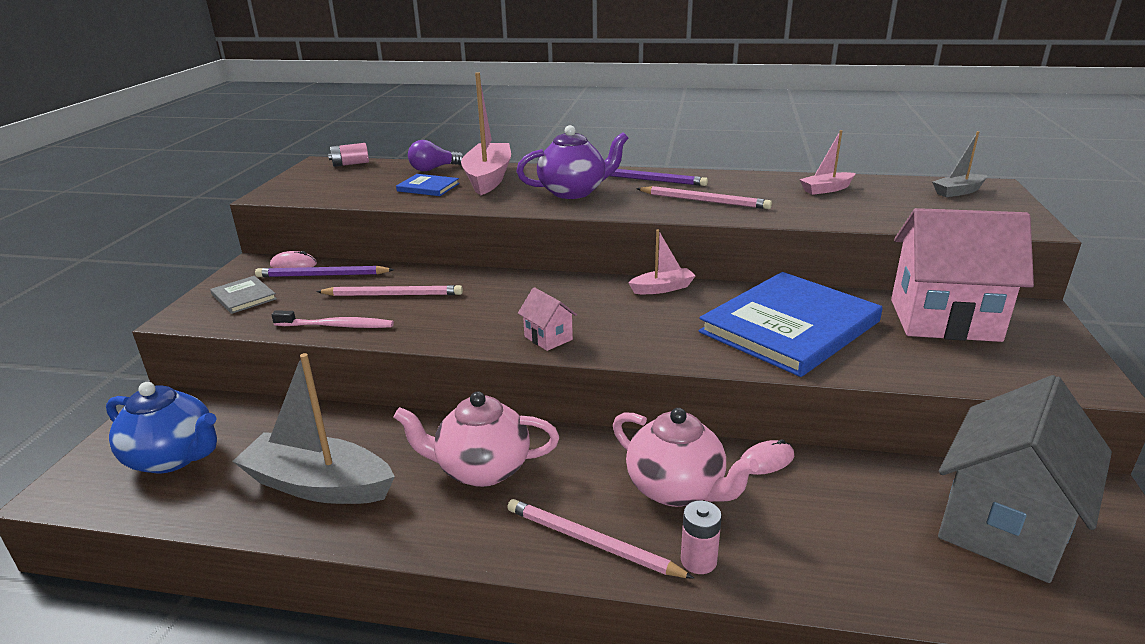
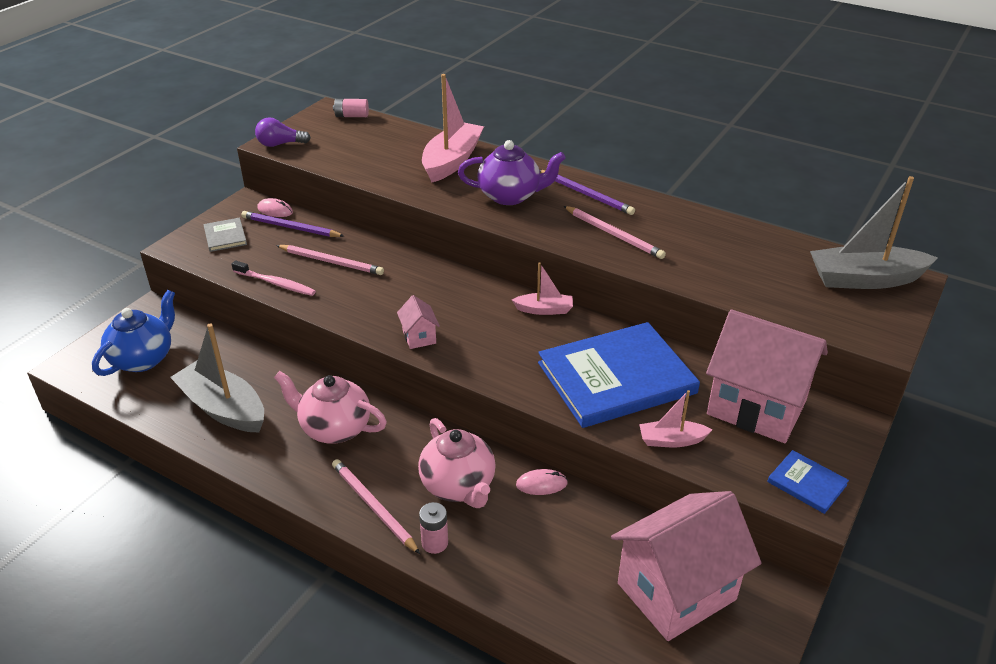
camera: 20 degrees right, 10 degrees up
blue teapot [106,382,217,474] -> blue teapot turned 105 degrees counterclockwise [92,290,175,376]
blue book [396,174,459,196] -> blue book moved to [767,450,849,514]
purple light bulb [408,140,464,172] -> purple light bulb moved to [255,117,311,147]
pink boat [799,130,856,195] -> pink boat moved to [639,390,712,447]
grey boat [932,131,987,197] -> grey boat [810,176,938,289], size x1.92
grey house [938,375,1112,583] -> pink house [611,491,761,641]

